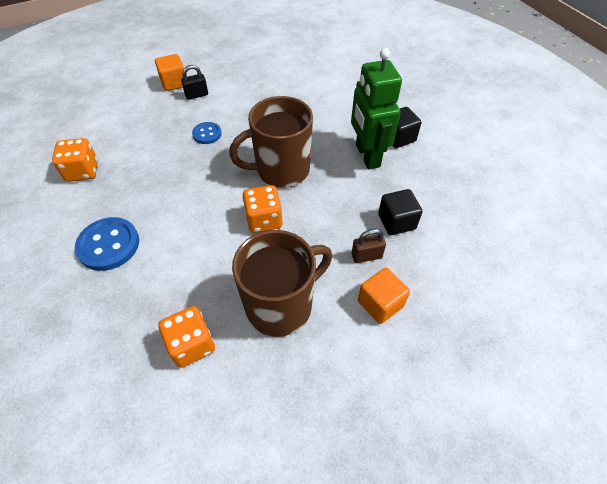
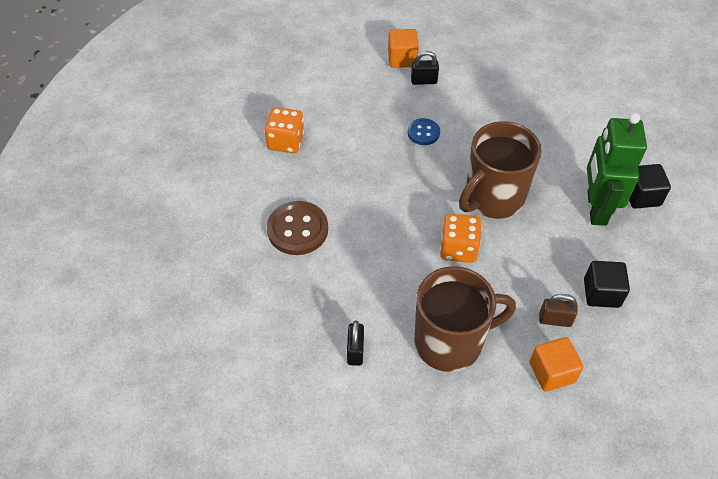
camera: 20 degrees right, 0 degrees up
blue button [75,217,139,271] -> brown button [267,201,328,255]
orange dice [158,306,215,368] -> black padlock [347,321,364,366]
brown mug [229,96,313,188] -> brown mug turned 45 degrees counterclockwise [459,121,541,219]

